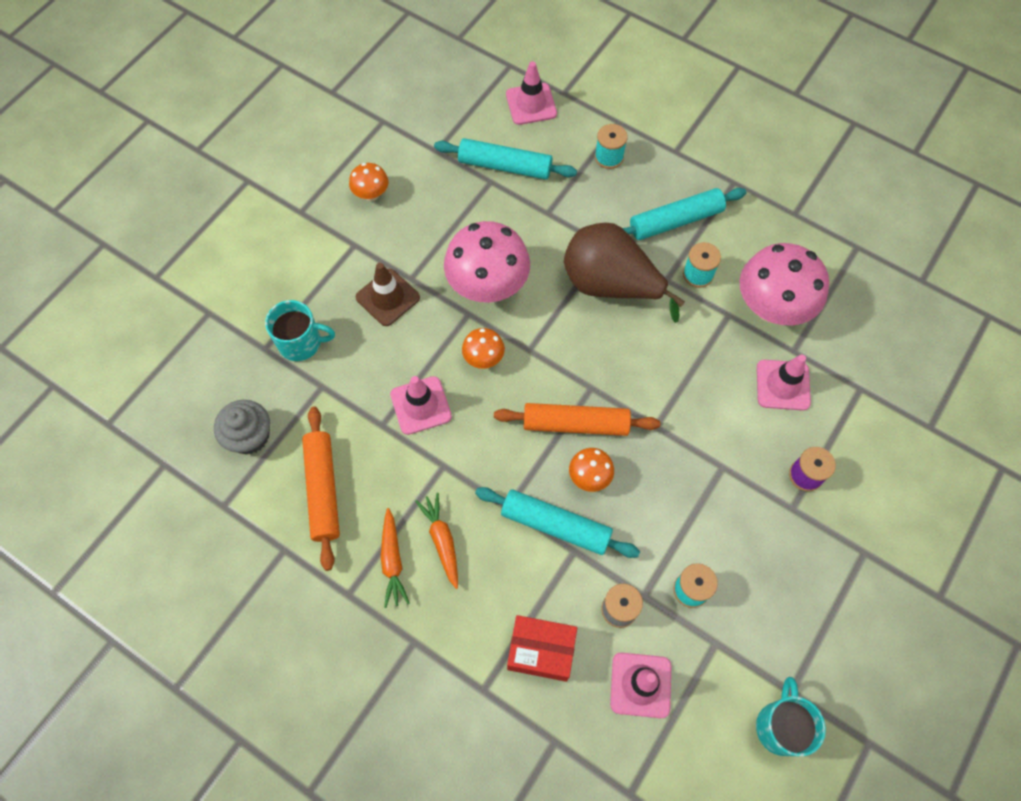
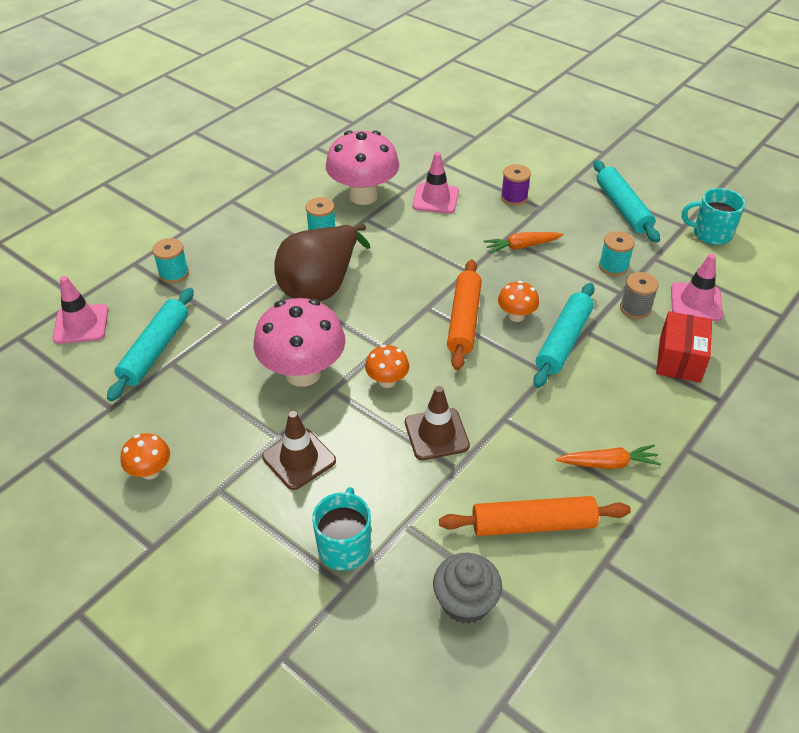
camera: 85 degrees left, 20 degrees down
pink traffic cone [390,376,452,435] -> brown traffic cone [405,386,470,460]
orange carrot [415,493,458,589] -> orange carrot moved to [484,232,563,254]
turquoise rolling pin [622,188,746,240] -> turquoise rolling pin moved to [593,160,660,243]

